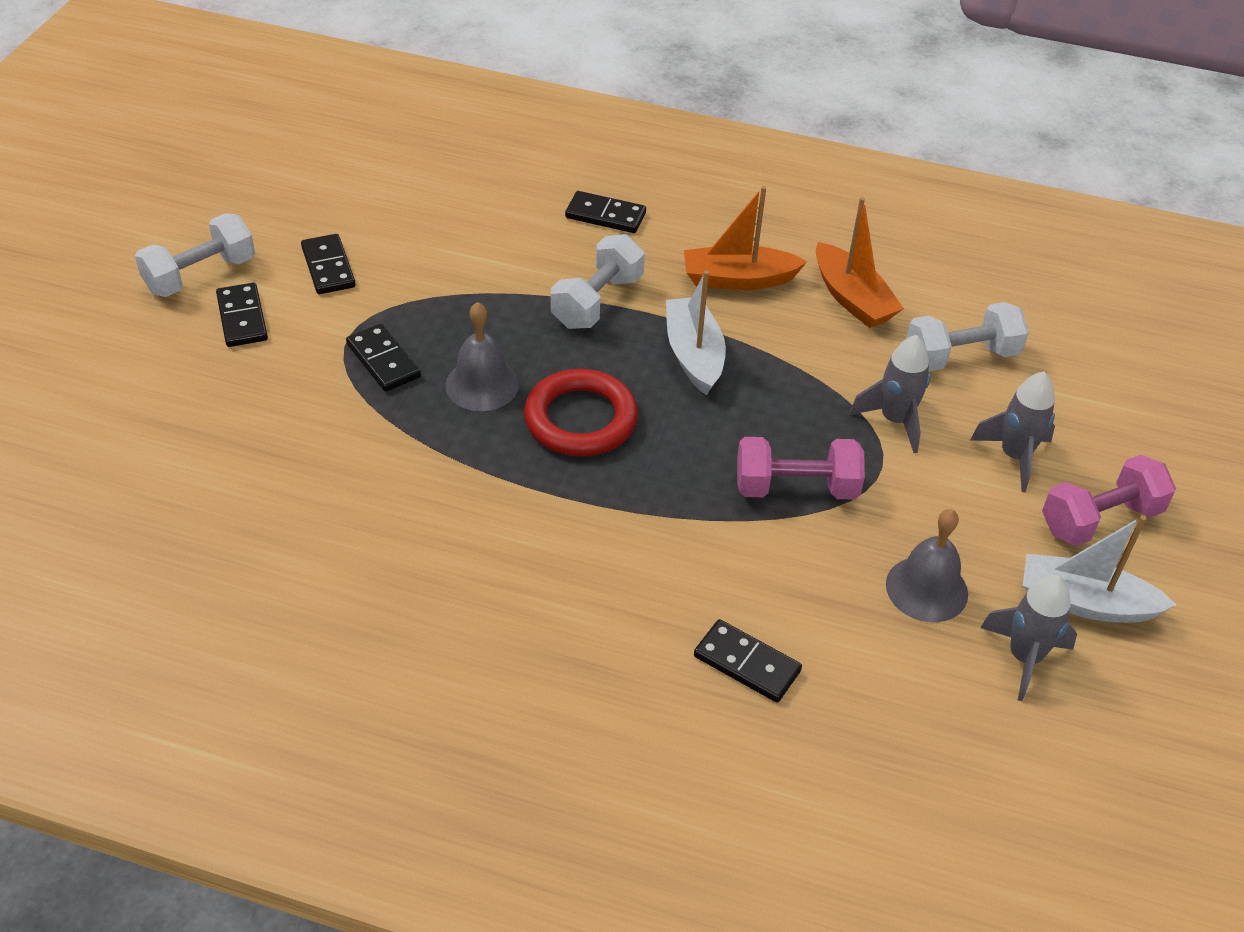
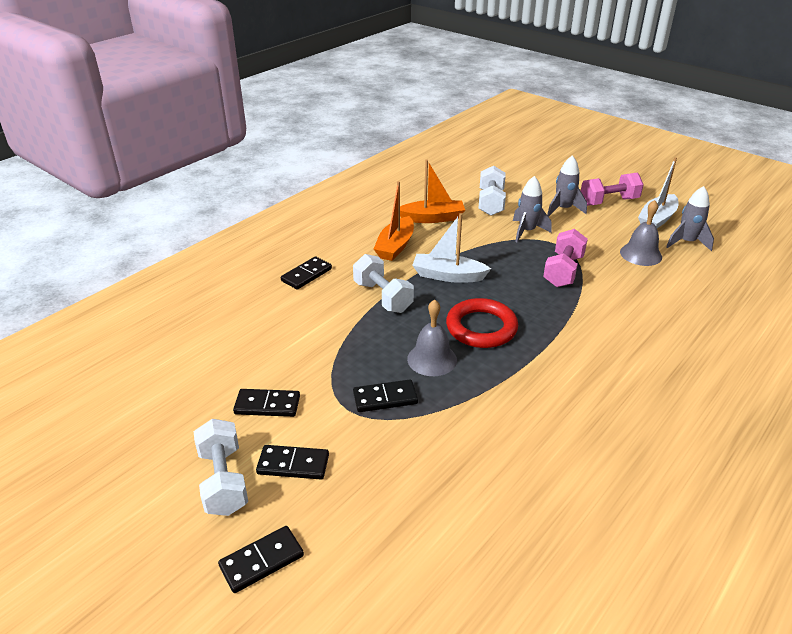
camera: 65 degrees left, 10 degrees down
black domino [694,619,802,702] -> black domino moved to [218,526,304,593]
pink dumbbell [1042,455,1176,546] -> pink dumbbell turned 75 degrees clockwise [581,173,644,206]

